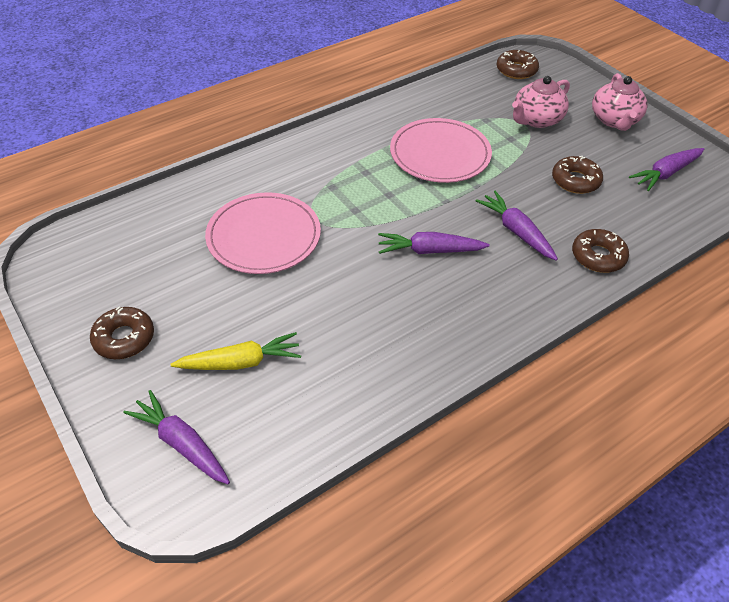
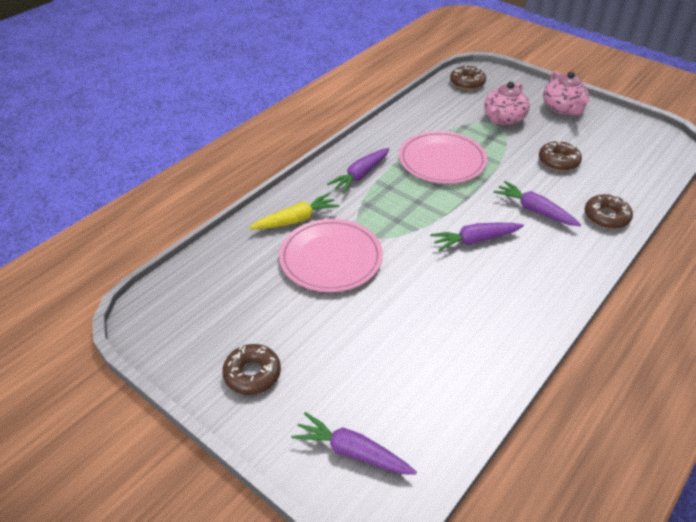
camera: 15 degrees left, 5 degrees down
yellow carrot [170,332,301,370] -> yellow carrot moved to [249,193,339,229]
purple carrot [629,148,704,191] -> purple carrot moved to [327,148,390,193]

